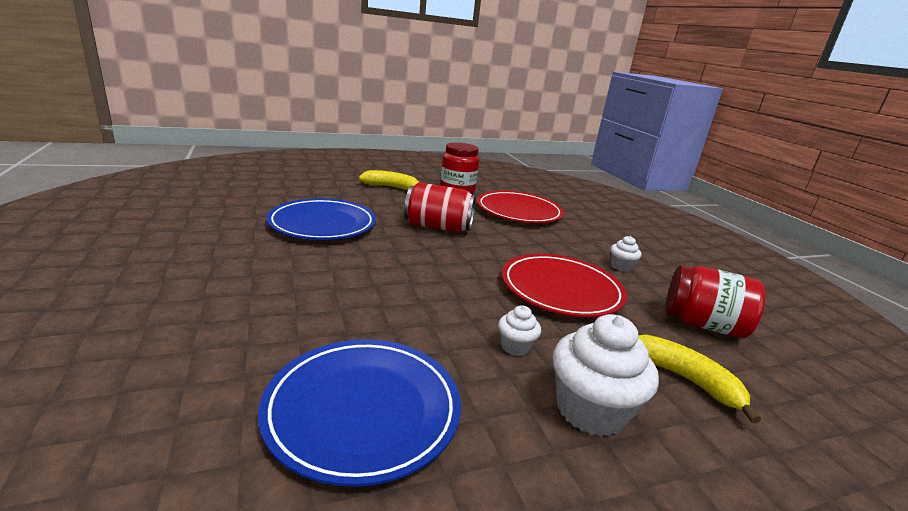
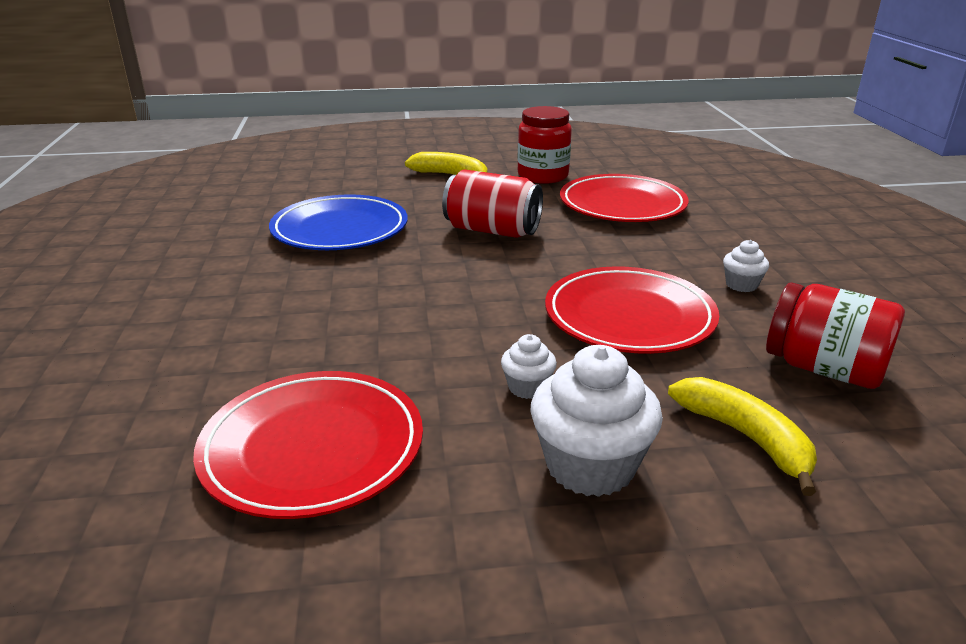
camera: 15 degrees right, 5 degrees up
blue plate [258,339,461,487] -> red plate [193,371,423,519]

